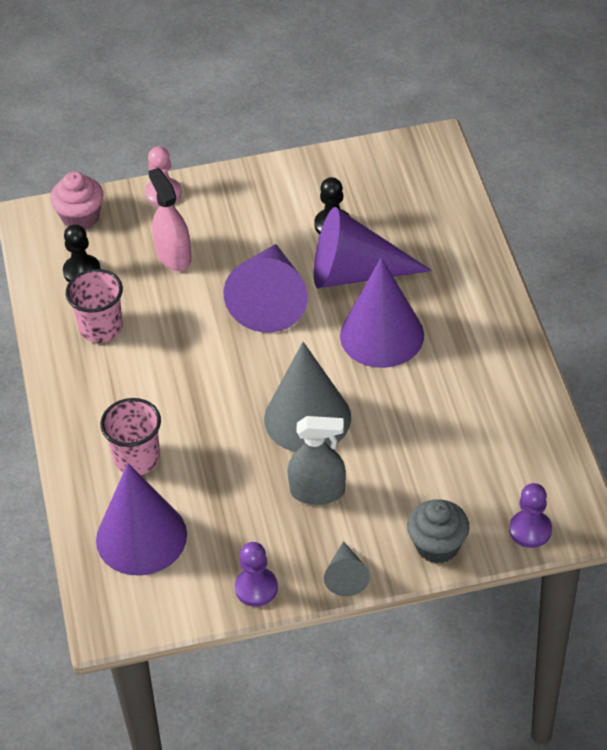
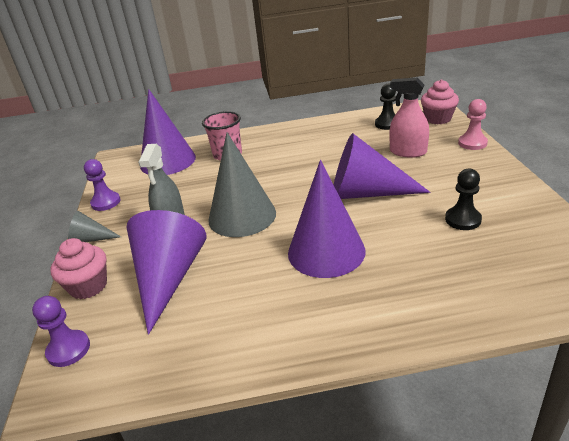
camera: 95 degrees right, 15 degrees down
pink cup [66,269,123,343] -> none
pink spray bottle [148,168,192,271] -> pink spray bottle turned 135 degrees counterclockwise [389,77,429,158]
purple cone [314,207,432,288] -> purple cone moved to [126,210,206,335]
grey cupcake [407,499,470,564] -> pink cupcake [50,238,107,299]

